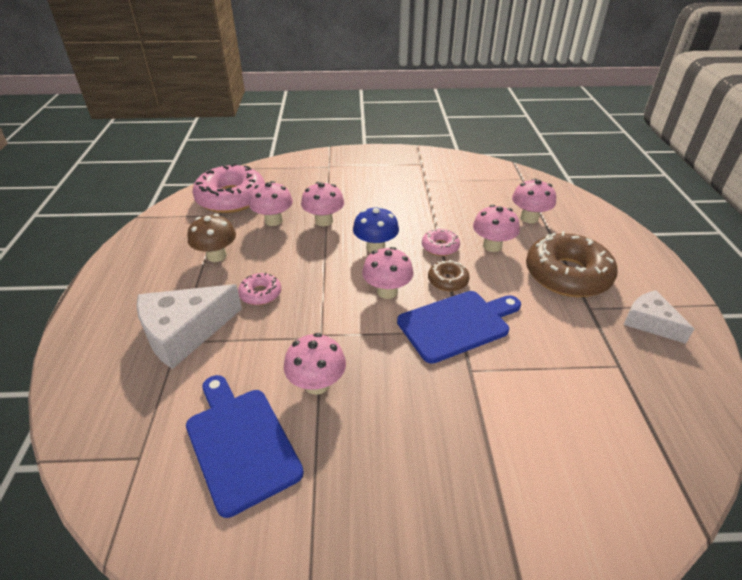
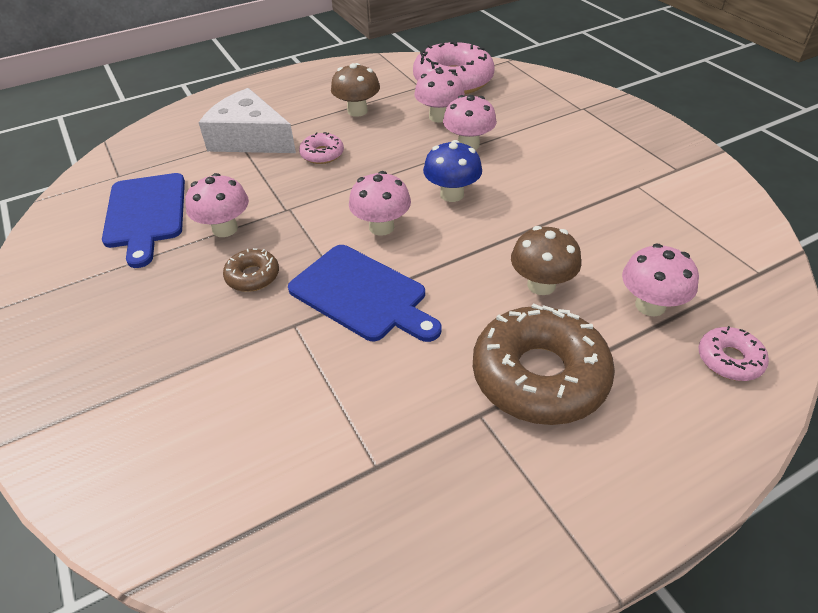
camera: 65 degrees right, 5 degrees up
blue cutting board [186,375,304,518] -> blue cutting board turned 135 degrees clockwise [102,173,185,268]
pink donut [422,229,460,256] -> pink donut moved to [699,326,769,381]
brown donut [428,260,470,291] -> brown donut moved to [223,248,279,292]
pink mushroom [473,205,520,252] -> brown mushroom [511,226,581,295]
white cheese [624,290,694,344] -> none

